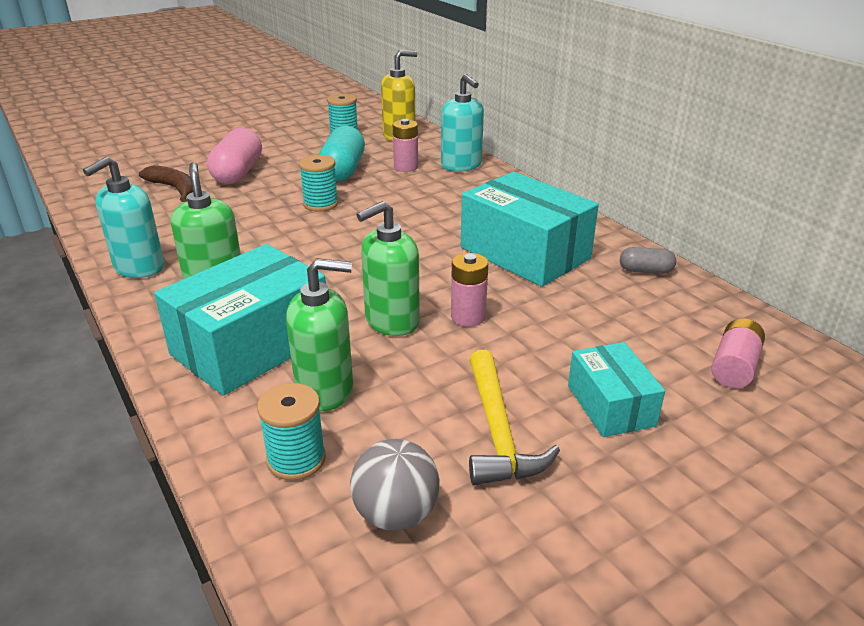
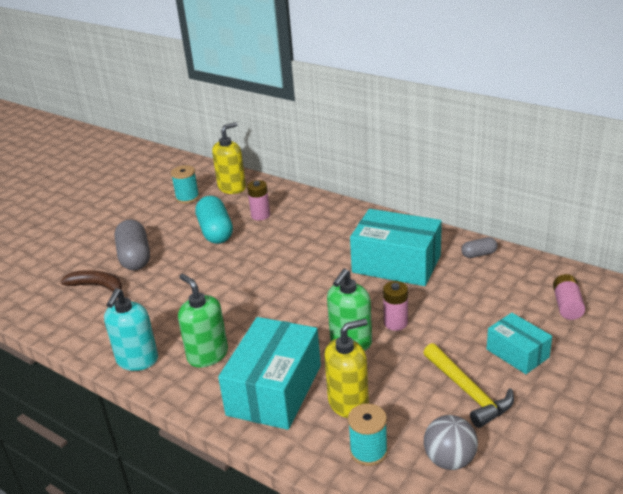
camera: 20 degrees left, 0 degrees up
pink capsule [207,128,262,184] -> grey capsule [114,219,150,271]
green soap dispenser [286,258,353,412] -> yellow soap dispenser [324,319,369,418]
turquoise spool [299,155,338,212] -> none
turquoise soap dispenser [441,74,484,172] -> none

